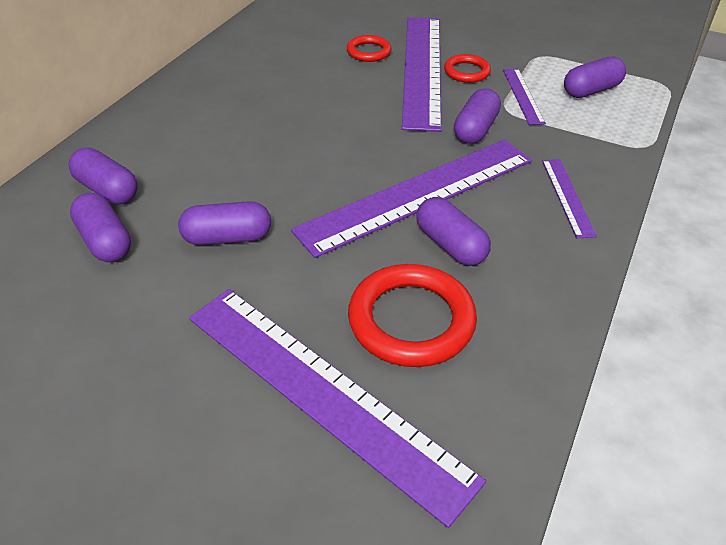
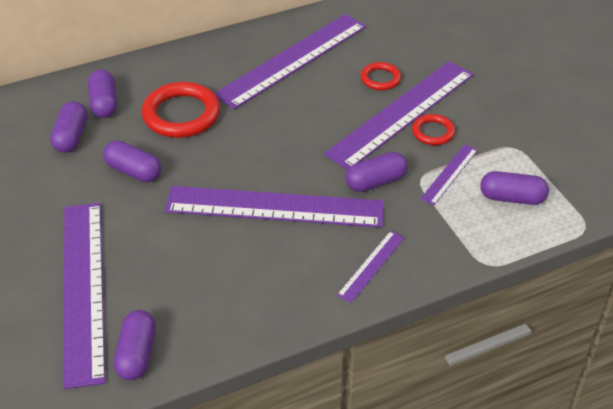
camera: 40 degrees right, 0 degrees up
red ring [348,264,477,367] -> red ring moved to [142,82,220,138]
purple capsule [416,197,491,266] -> purple capsule moved to [114,310,156,380]
none -> purple ruler [215,14,366,109]

